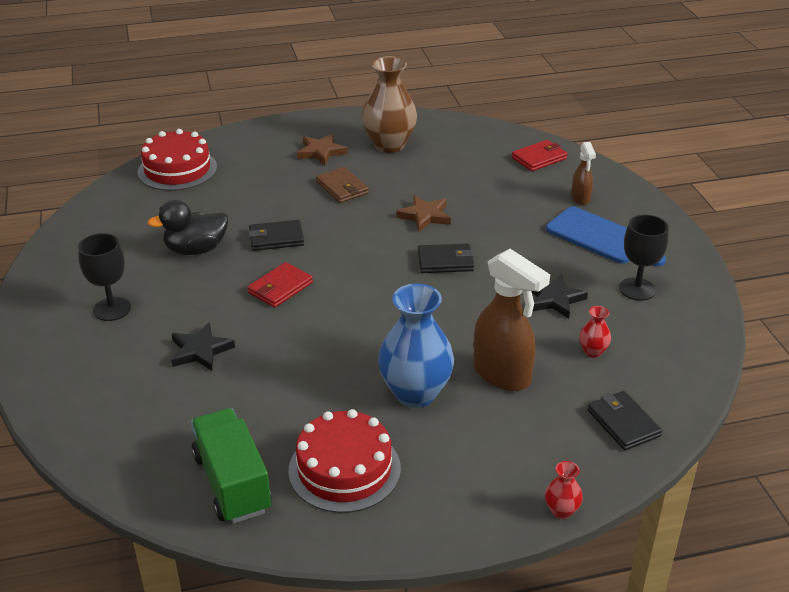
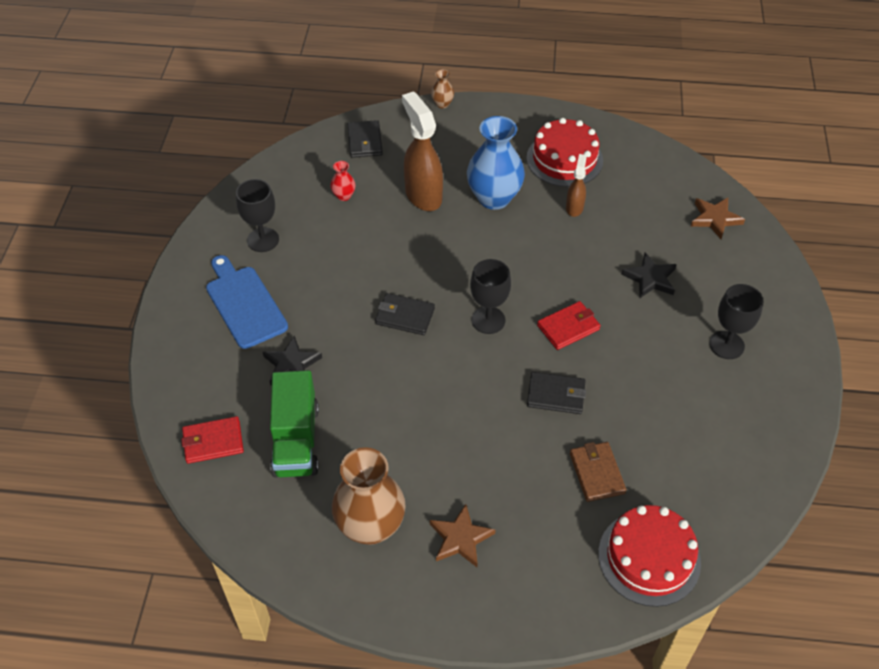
camera: 160 degrees left, 15 degrees up
black duck [147,200,228,255] -> none
green truck [191,408,272,524] -> green truck moved to [270,370,319,478]
brown wallet [316,167,369,203] -> brown wallet moved to [570,442,626,502]
brown star [396,195,451,232] -> brown star moved to [691,198,745,239]
black star [531,274,588,319] -> black star moved to [263,336,322,385]
red vase [545,461,583,519] -> brown vase [431,69,454,108]
brown spray bottle [571,142,596,205] -> brown spray bottle moved to [566,154,587,217]
none -> black goblet [470,259,511,334]

